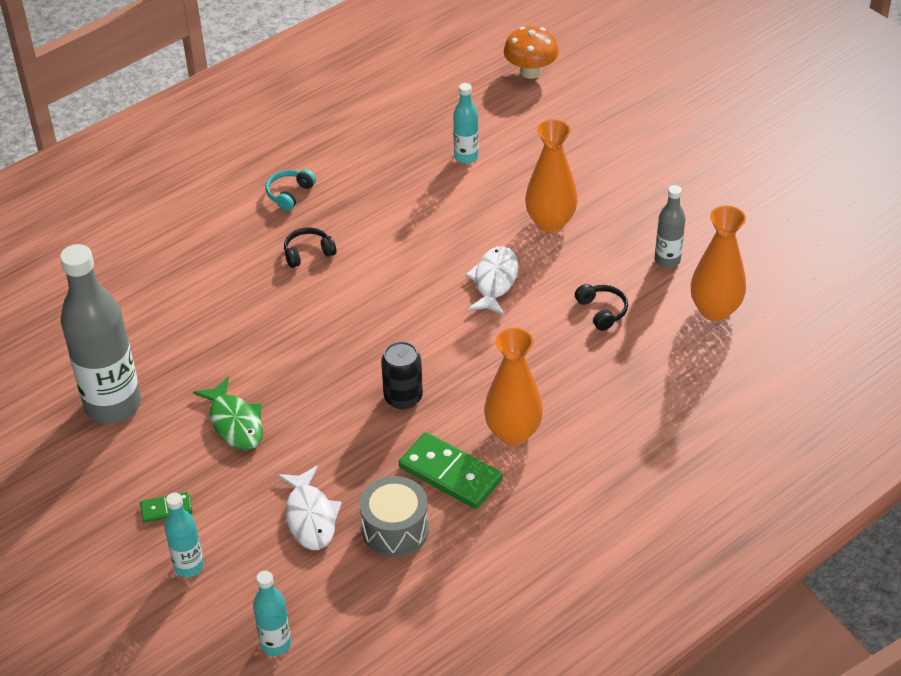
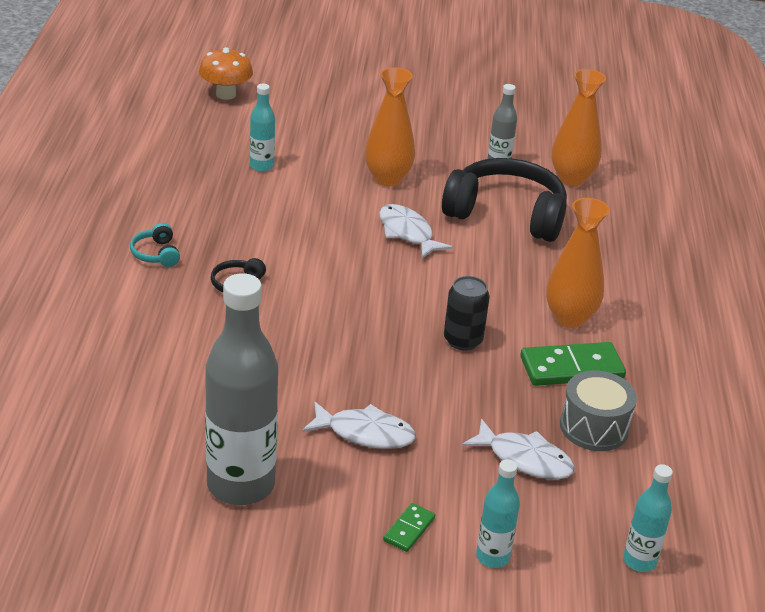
camera: 50 degrees left, 10 degrees down
green fish [193,377,263,450] -> white fish [302,402,416,449]
black headphones [575,284,628,331] -> black headphones [442,158,567,242], size x2.43

